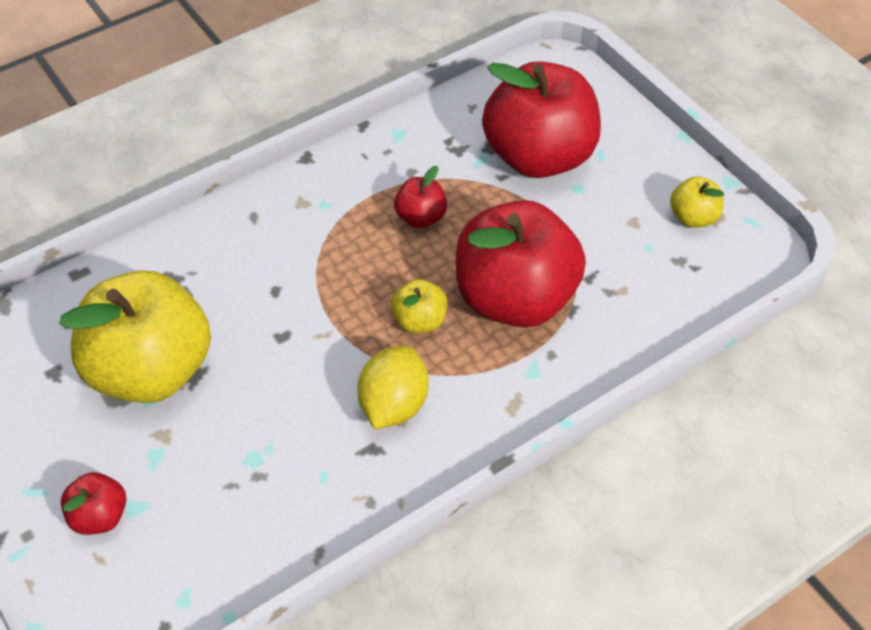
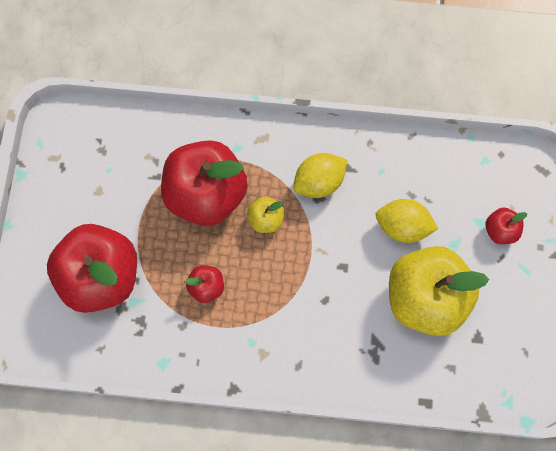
camera: 140 degrees left, 20 degrees up
yellow apple [670,176,724,228] -> none
none -> yellow lemon [376,199,438,243]

